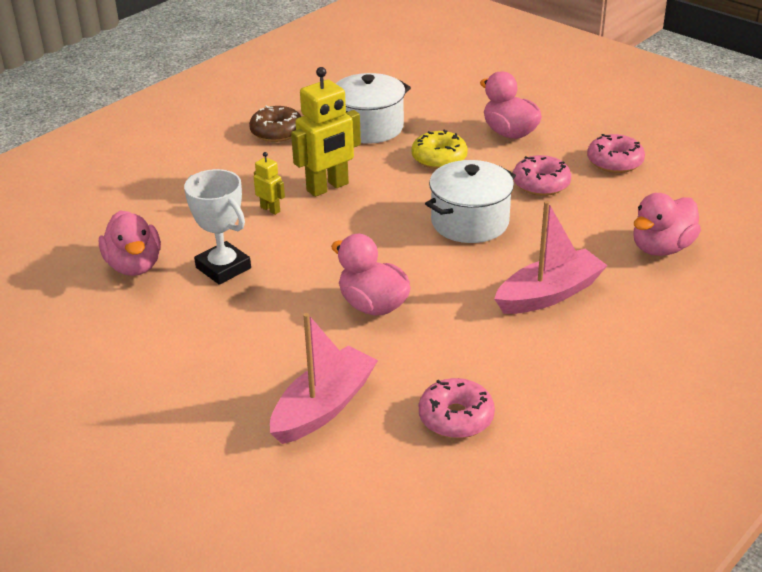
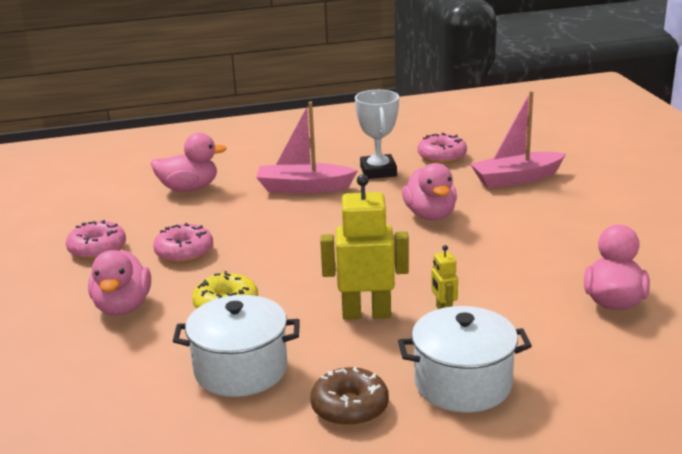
camera: 145 degrees left, 10 degrees down
white trophy [184,169,251,285] -> white trophy moved to [355,90,399,179]
white pot [425,160,516,243] -> white pot moved to [398,306,532,413]

